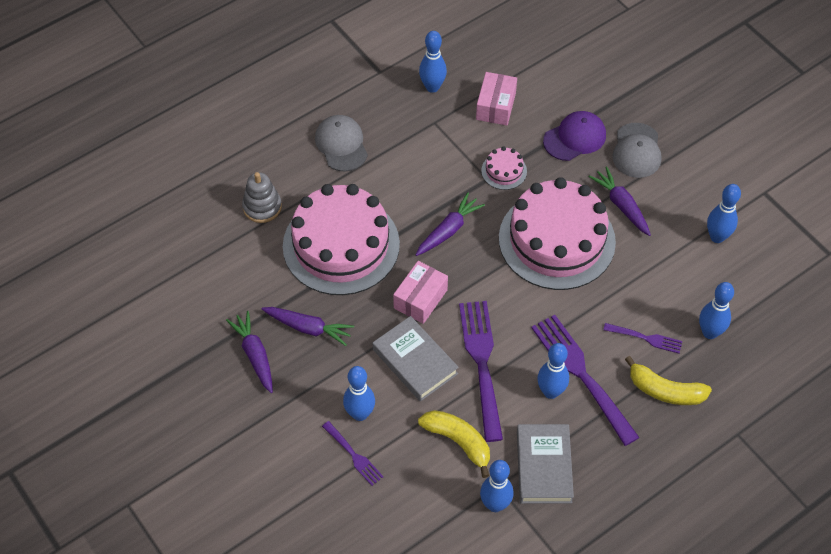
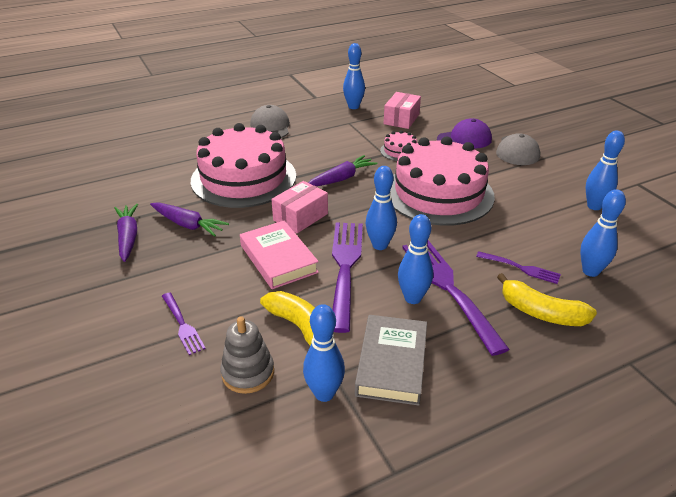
camera: 10 degrees right, 20 degrees down
grey stacking toy [242,172,282,223] -> grey stacking toy moved to [220,317,274,394]
blue bowling pin [343,366,375,421] -> blue bowling pin moved to [365,166,397,250]
grey book [373,316,459,401] -> pink book [240,220,319,289]
purple carrot [589,167,651,236] -> none

